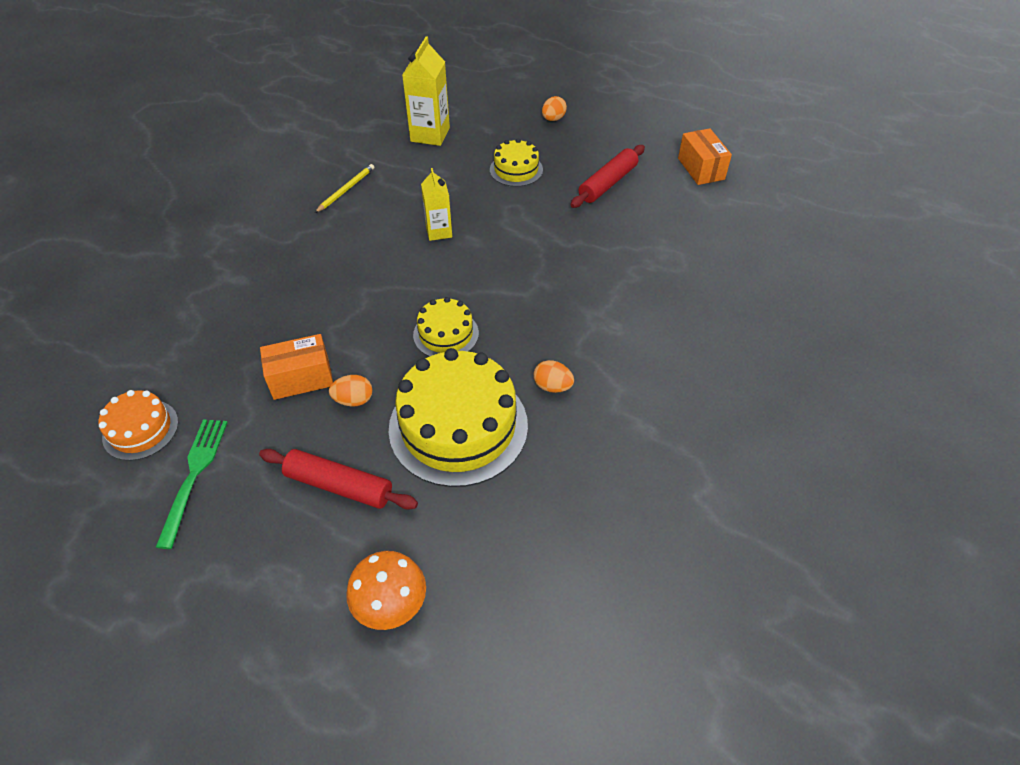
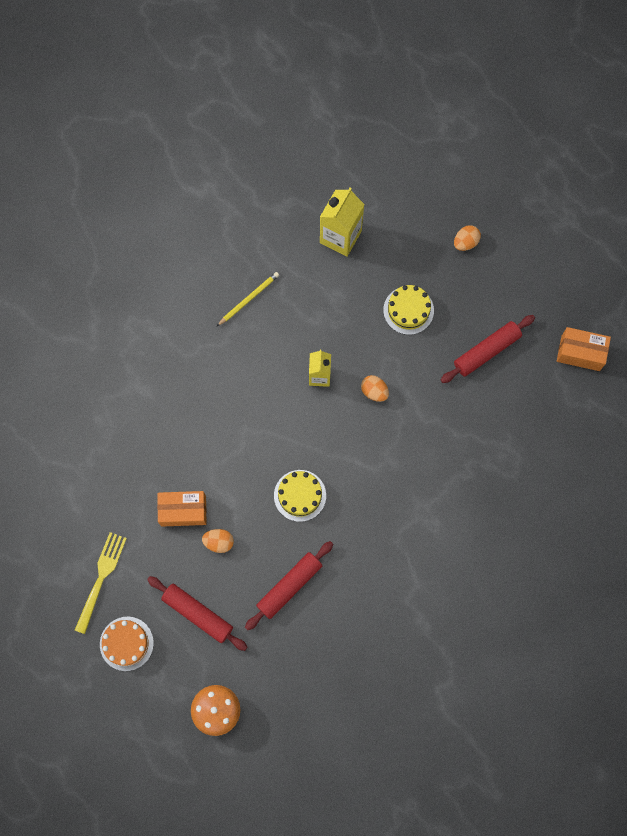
camera: 15 degrees right, 25 degrees up
orange cake [99,390,178,461] -> orange cake moved to [100,617,154,671]
green fork [156,419,228,549] -> yellow fork [75,532,127,634]
yellow cake [389,348,528,487] -> red rolling pin [245,541,333,630]
orange egg [534,360,574,393] -> orange egg moved to [361,375,389,402]
orange box [678,129,732,185] -> orange box turned 75 degrees counterclockwise [557,327,611,371]

